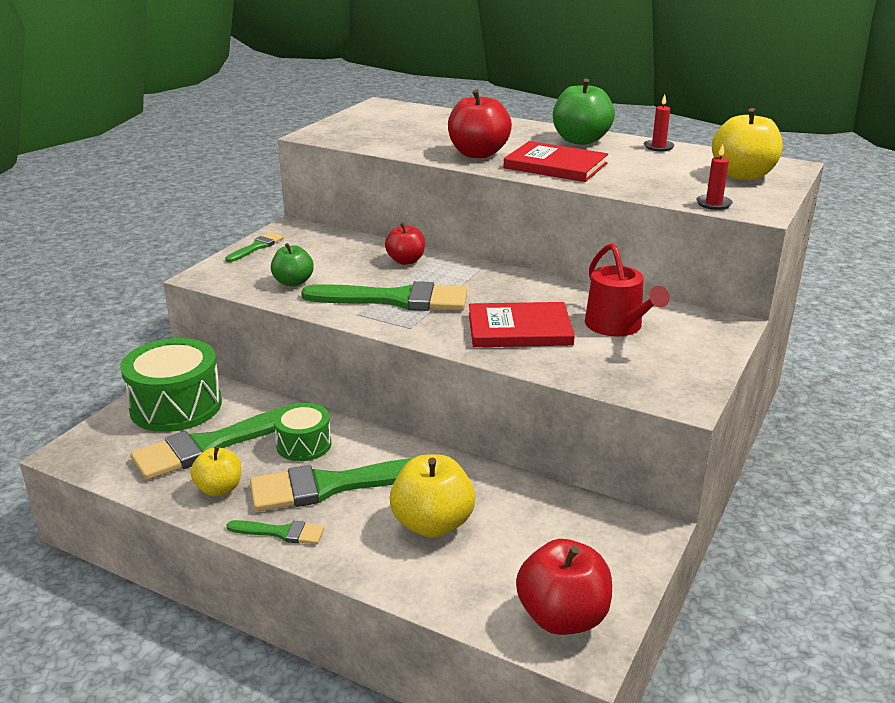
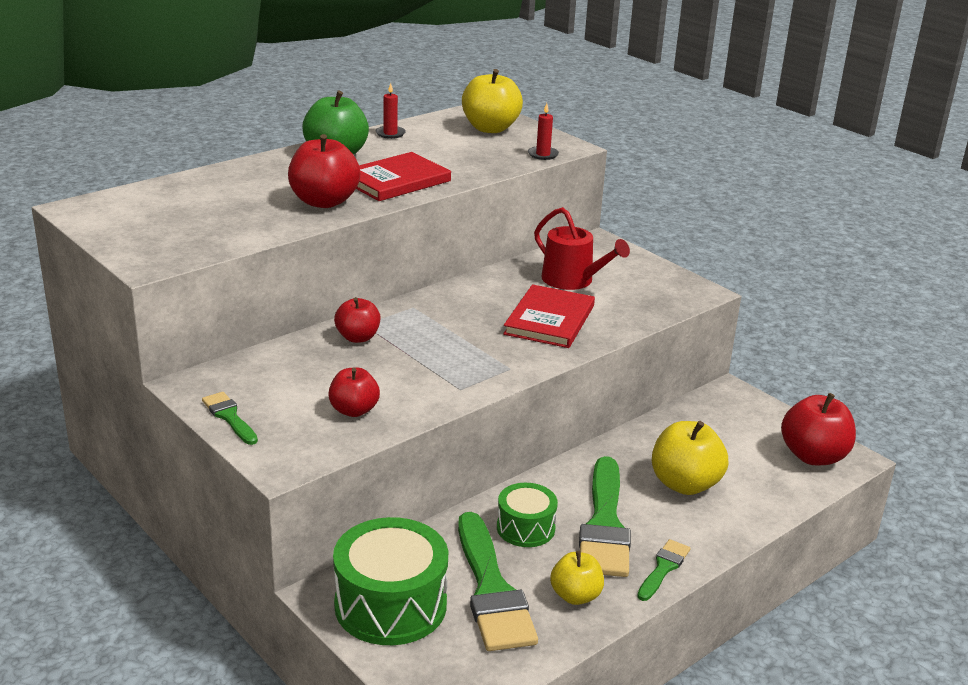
camera: 70 degrees left, 0 degrees up
green apple [271,243,314,287] -> red apple [328,367,380,417]
green brush [301,281,467,311] -> none
red watering can [585,243,670,336] -> red watering can turned 45 degrees clockwise [534,207,630,290]

